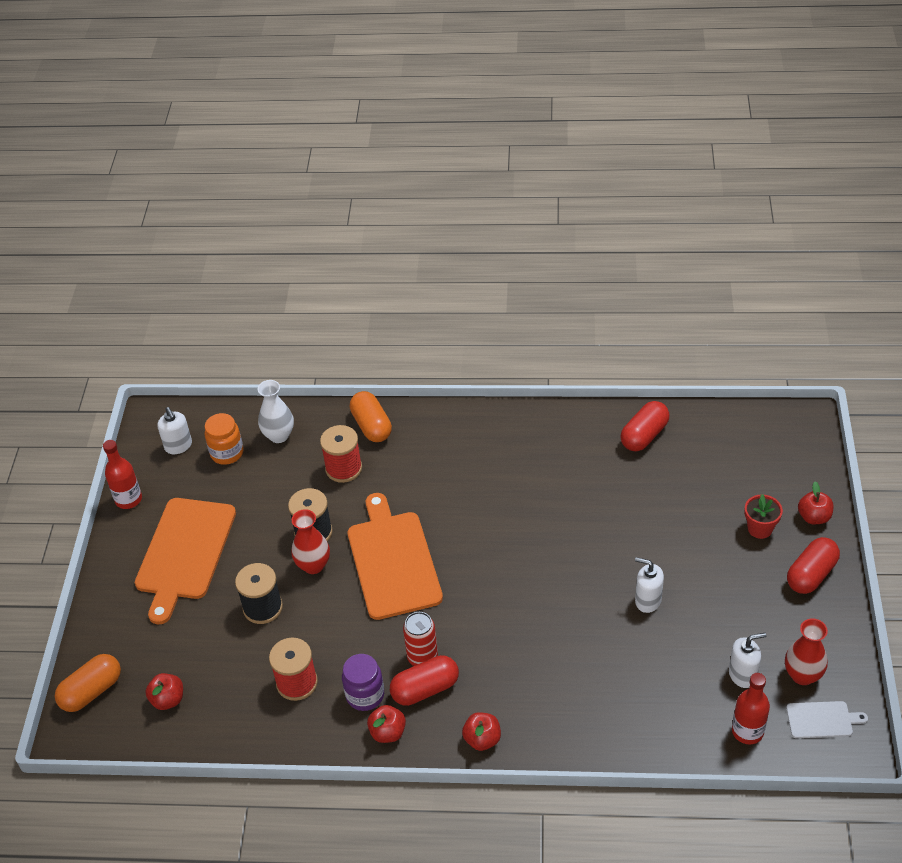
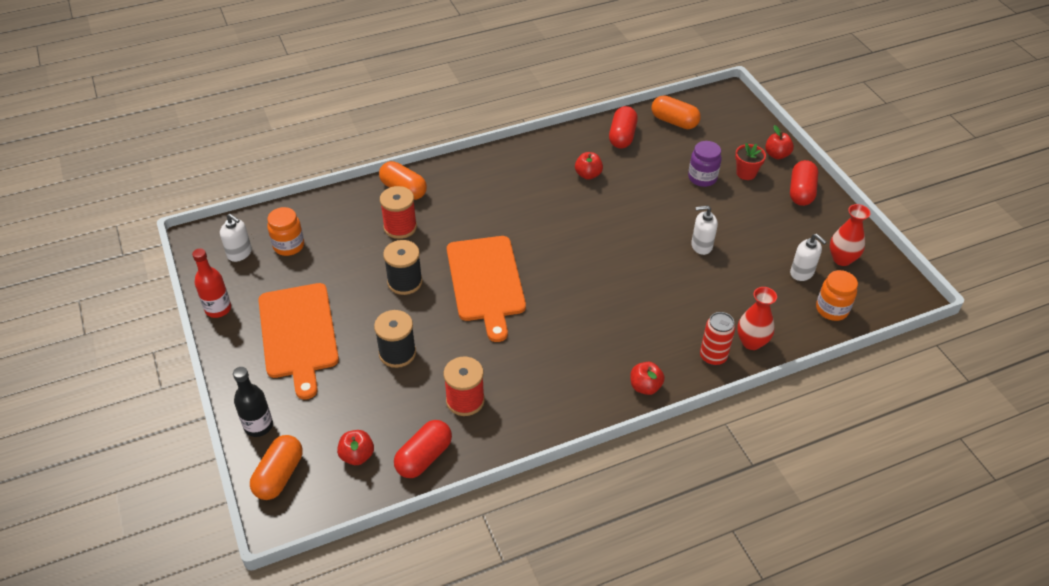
camera: 30 degrees left, 0 degrees up
white vase [258,380,294,443] -> none
red vase [291,509,330,574] -> red vase moved to [737,287,777,350]
purple jar [342,654,384,711] -> purple jar moved to [688,141,722,187]
orange cutting board [348,493,443,620] -> orange cutting board turned 150 degrees counterclockwise [447,236,526,342]
red apple [367,705,406,743] -> red apple moved to [575,152,603,180]
red capsule [390,655,459,706] -> red capsule moved to [394,420,452,478]
red can [403,612,438,666] -> red can moved to [700,312,735,366]
white soap dispenser [729,633,766,688] -> white soap dispenser turned 90 degrees clockwise [790,234,827,281]
red bottle [732,673,770,744] -> orange jar [816,270,858,321]
white cutting board [786,701,868,738] -> none
none -> black bottle [233,367,273,437]
none -> orange capsule [652,95,701,129]

